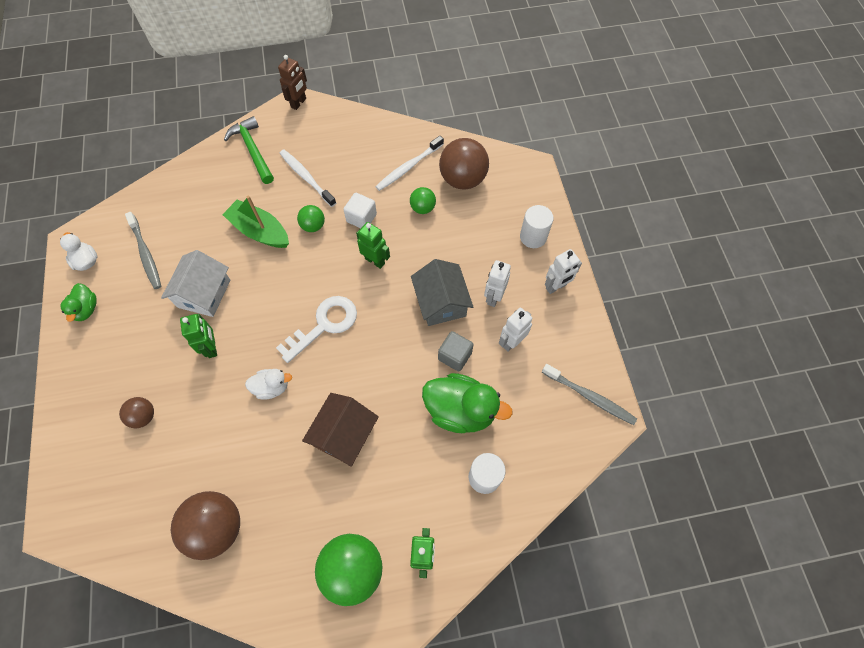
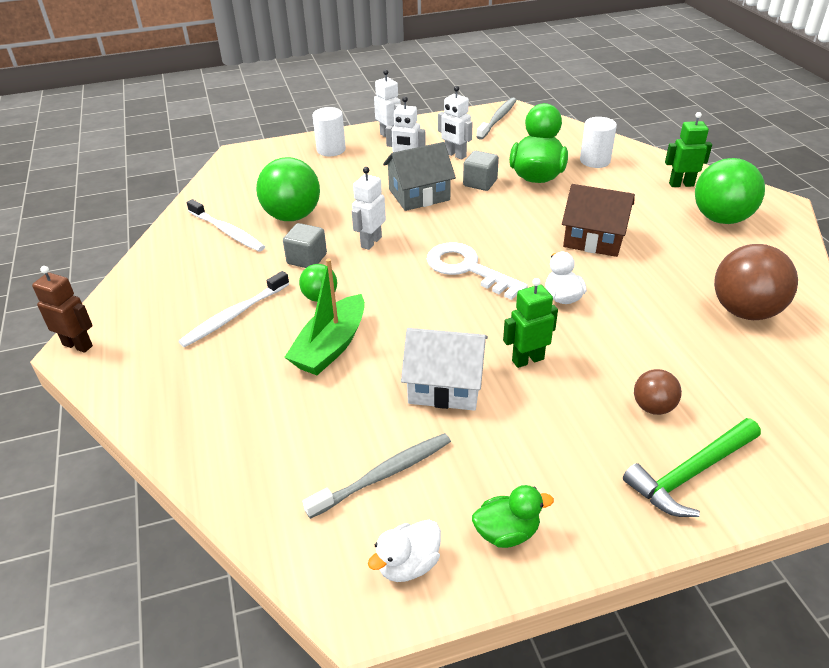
camera: 95 degrees left, 25 degrees down
green hammer [224,116,274,184] -> green hammer moved to [623,418,761,517]
white cube [343,193,377,228] -> grey cube [283,223,327,268]
green robot [356,222,390,269] -> white robot [352,167,386,250]
green ball [410,187,436,214] -> green ball [256,157,320,221], size x1.89
brown ball [439,138,489,190] -> none

